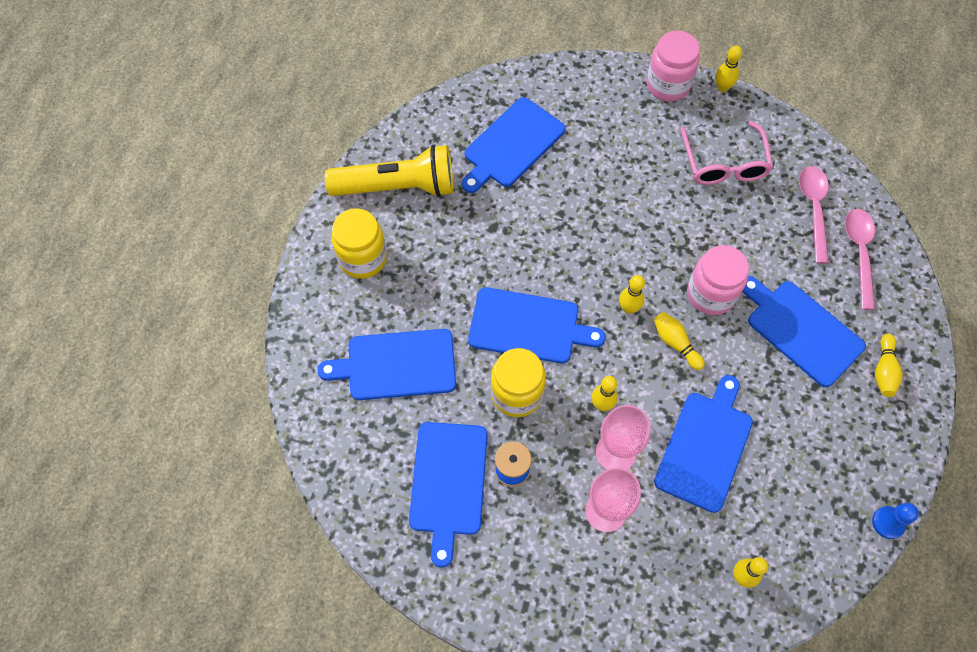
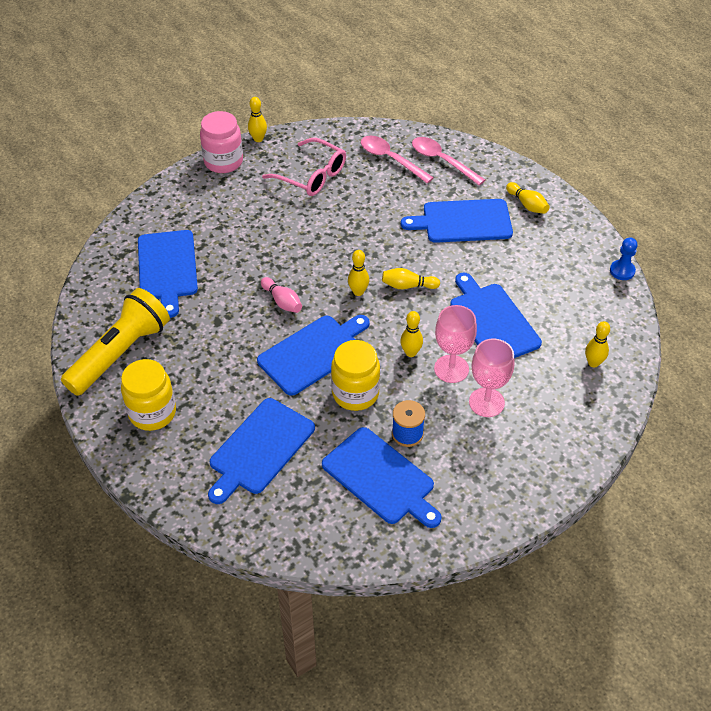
camera: 50 degrees left, 15 degrees down
pink jar [687,245,749,315] -> none
none -> pink bowling pin [261,277,302,313]

